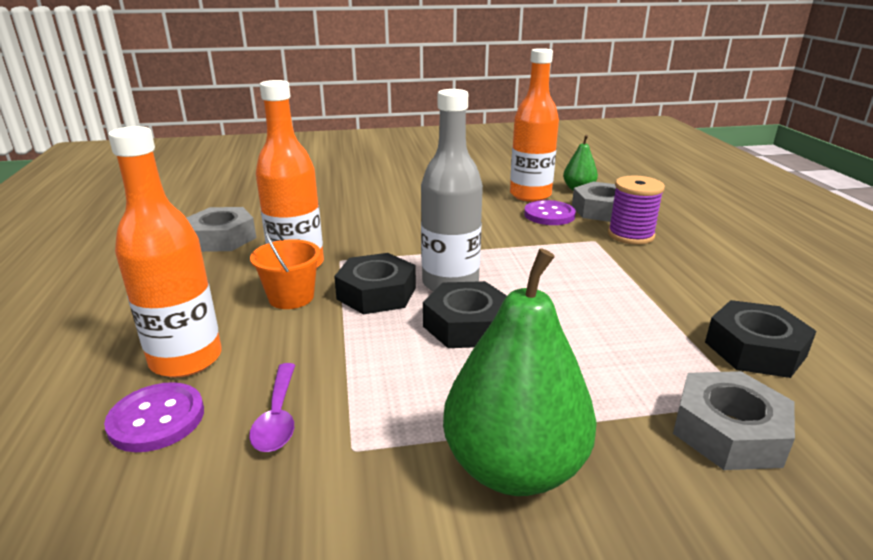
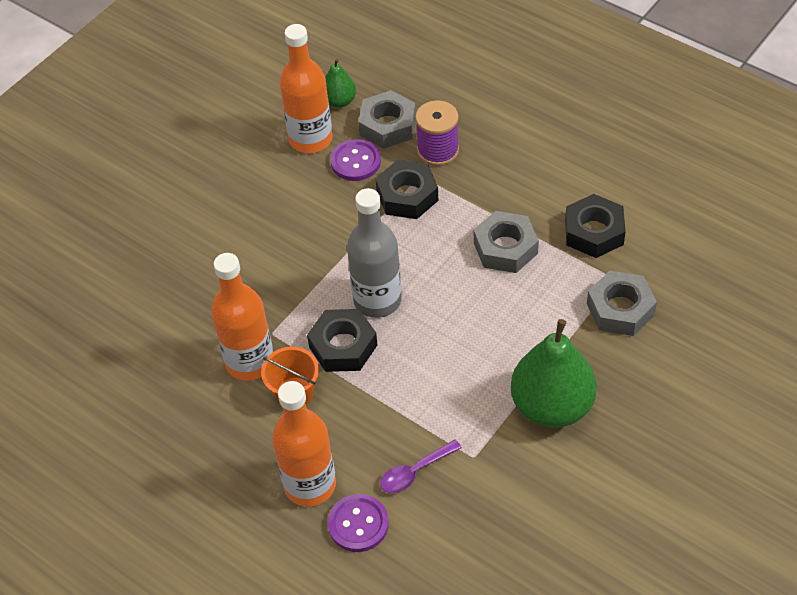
camera: 40 degrees left, 25 degrees up
grey nut [187,207,256,252] -> grey nut moved to [474,211,539,273]
purple spoon [249,363,295,452] -> purple spoon turned 105 degrees clockwise [380,439,462,493]
black nut [423,281,507,348] -> black nut moved to [376,160,438,219]

